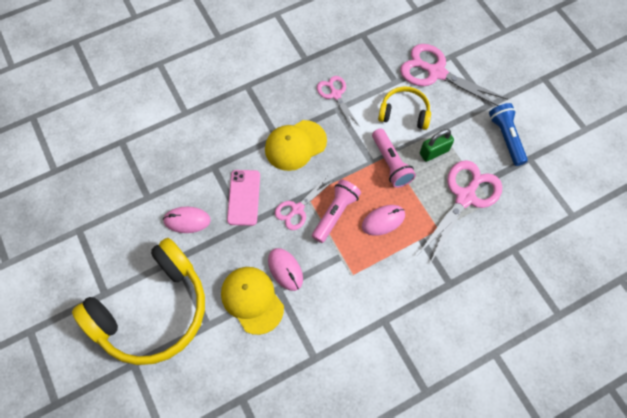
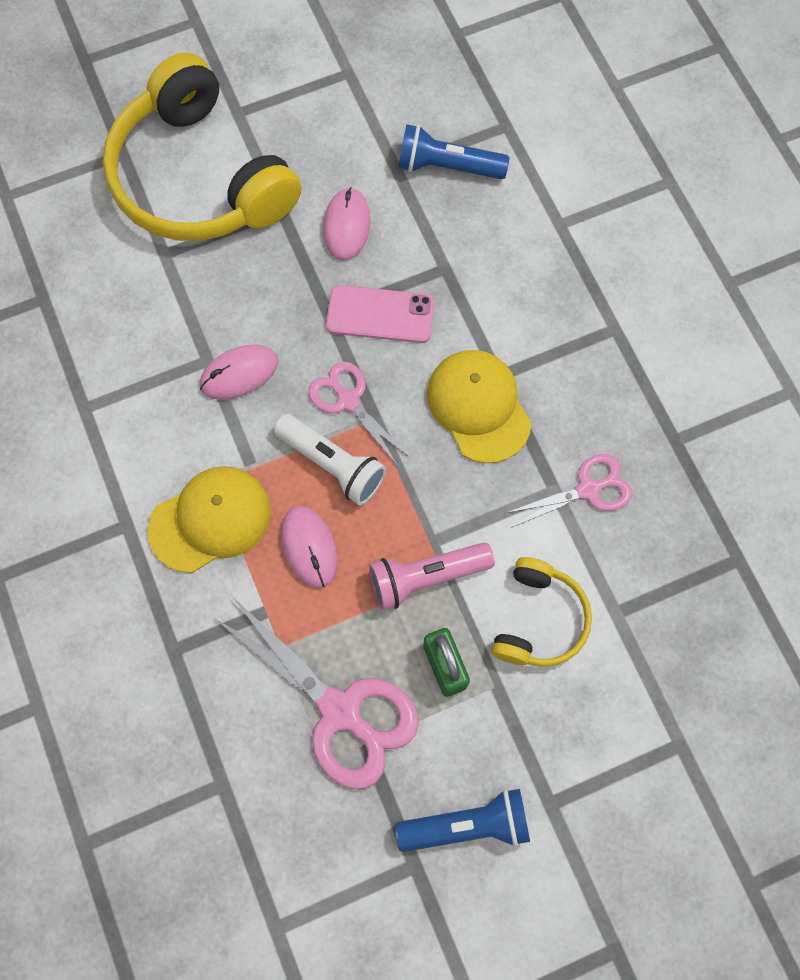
camera: 95 degrees right, 5 degrees up
yellow cap [221,267,284,335] -> yellow cap moved to [148,466,271,573]
pink flashlight [312,179,361,243] -> white flashlight [274,414,386,505]
pink scissors [400,44,508,106] -> none
none -> blue flashlight [398,124,510,179]

